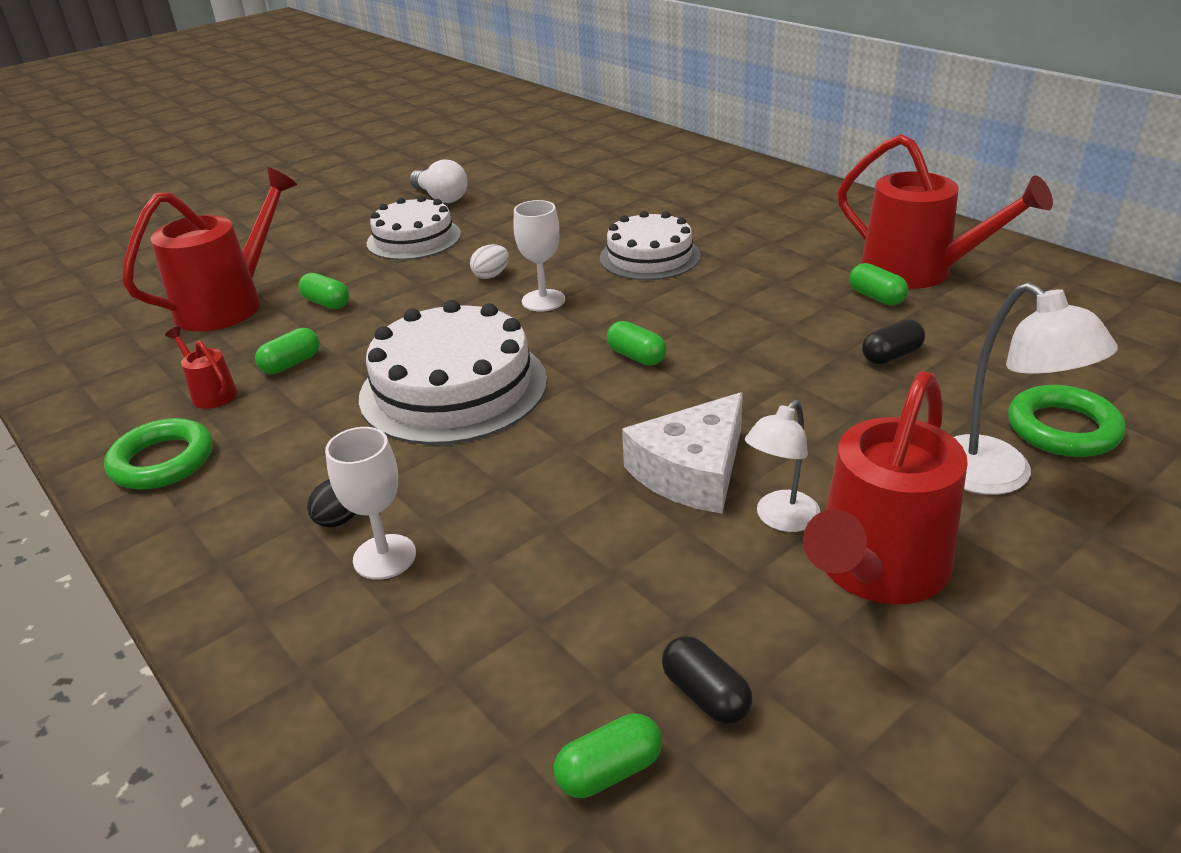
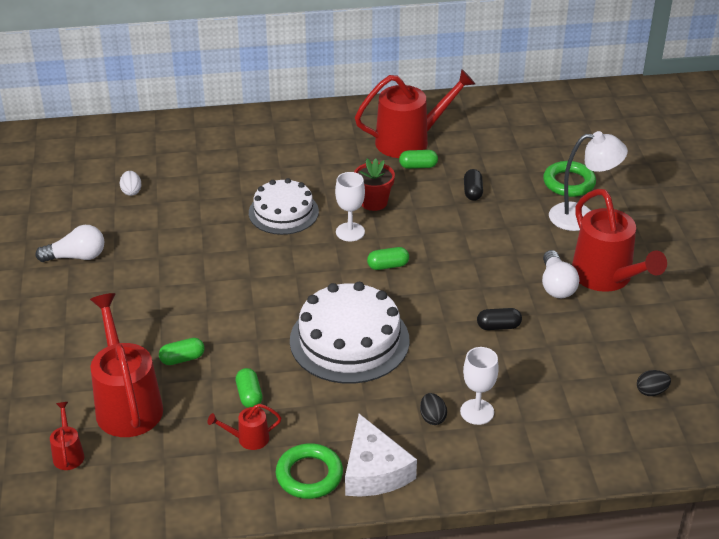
camera: 60 degrees left, 5 degrees up
white cake [367,196,461,260] -> none
white egg [470,244,509,279] -> white egg moved to [120,171,141,196]
white goblet [513,200,565,312] -> white goblet moved to [335,172,365,242]
green capsule [554,714,662,798] -> black egg [637,370,671,396]
white cheese [622,392,743,514] -> white cheese moved to [345,414,417,497]
black capsule [662,636,752,724] -> black capsule moved to [477,308,522,330]
white lamp [745,400,820,532] -> white light bulb [542,250,579,298]
none -> red watering can [50,402,84,470]
none -> red flower pot [354,159,395,211]

